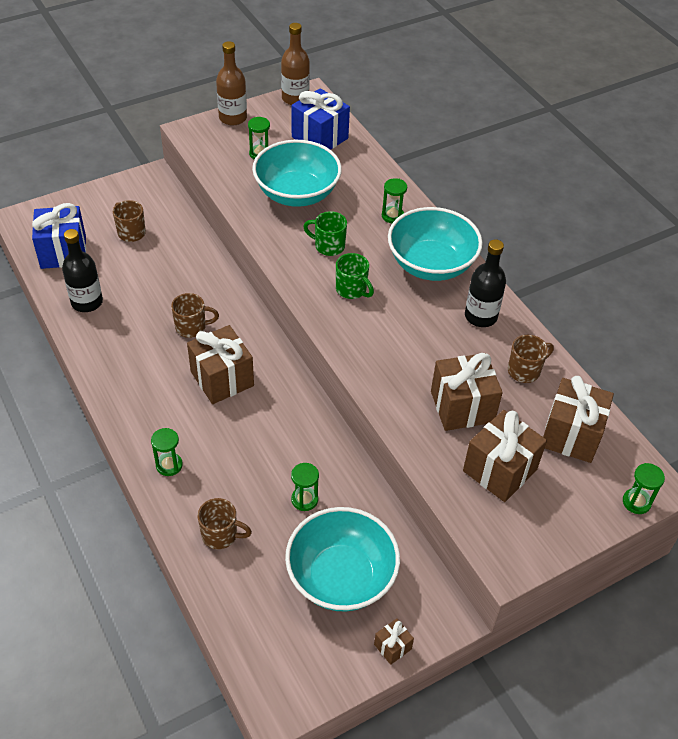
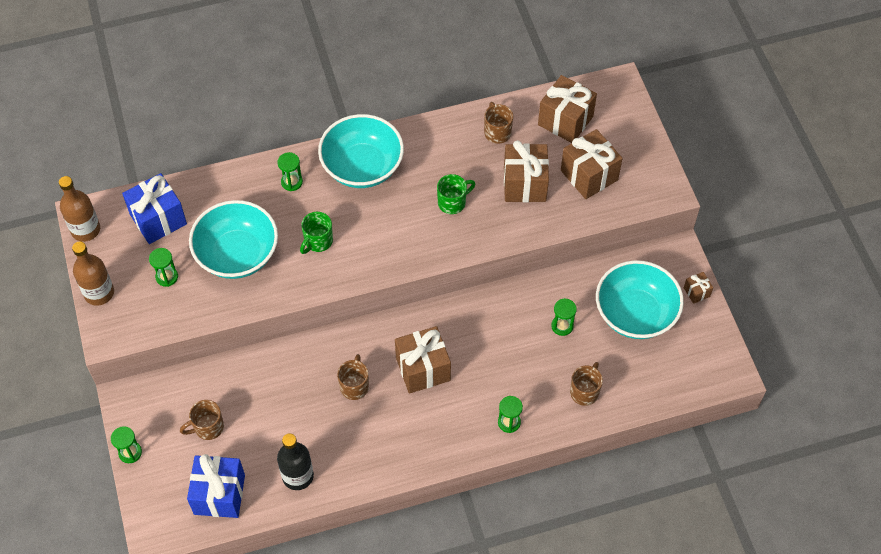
camera: 75 degrees left, 10 degrees up
green mug [336,253,374,299] -> green mug moved to [437,174,475,214]
black bottle [465,239,506,327] -> none
green hourglass [623,463,665,514] -> green hourglass moved to [111,426,142,463]

